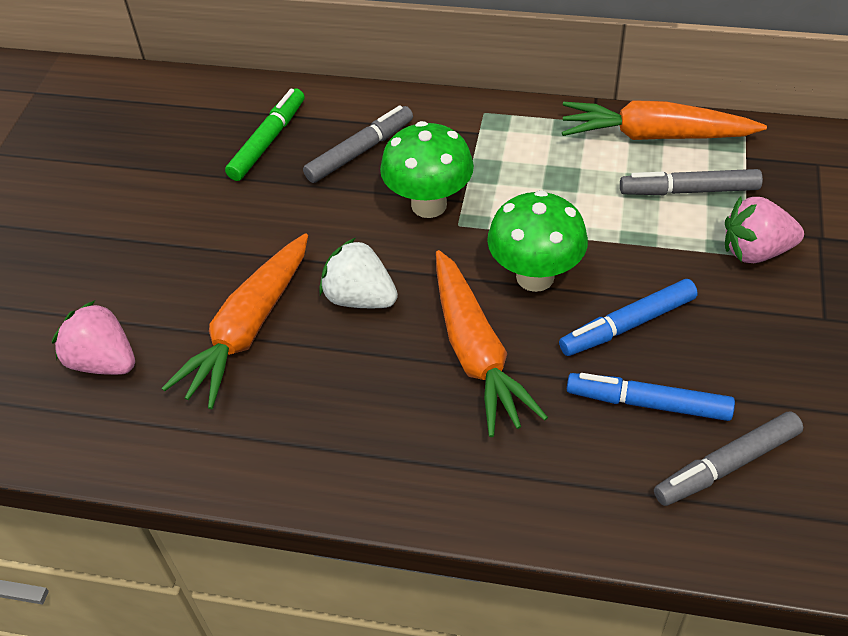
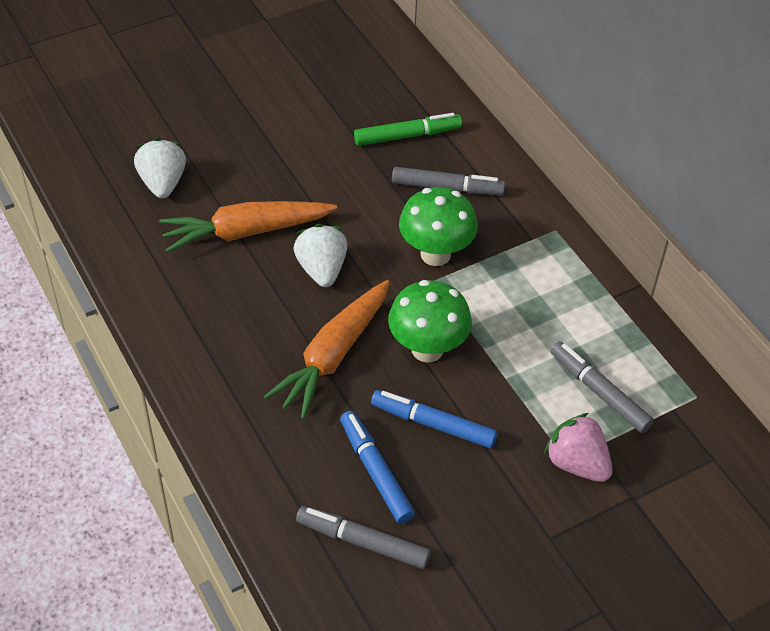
camera: 45 degrees right, 0 degrees up
pink strawberry [52,300,135,375] -> white strawberry [134,138,186,198]
orange carrot [562,100,767,140] -> none

